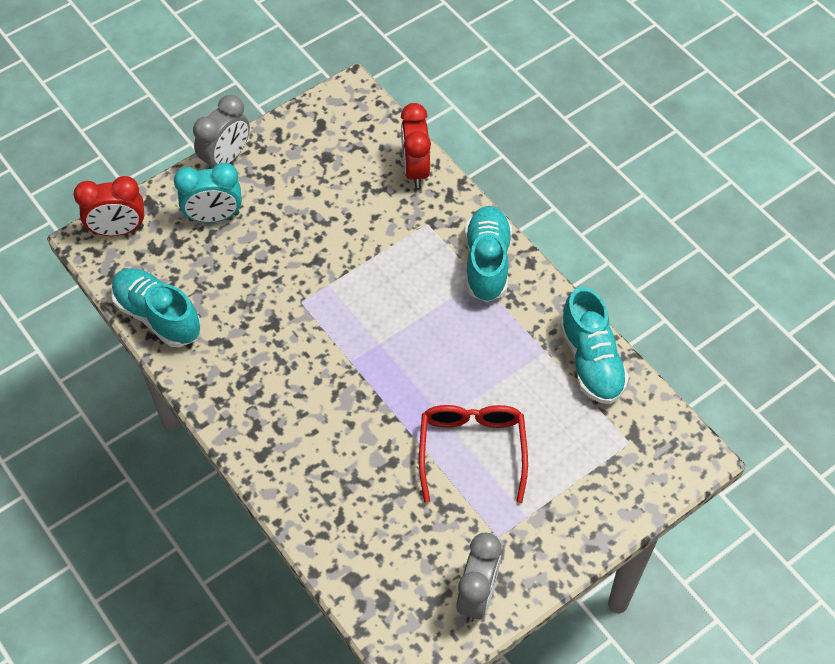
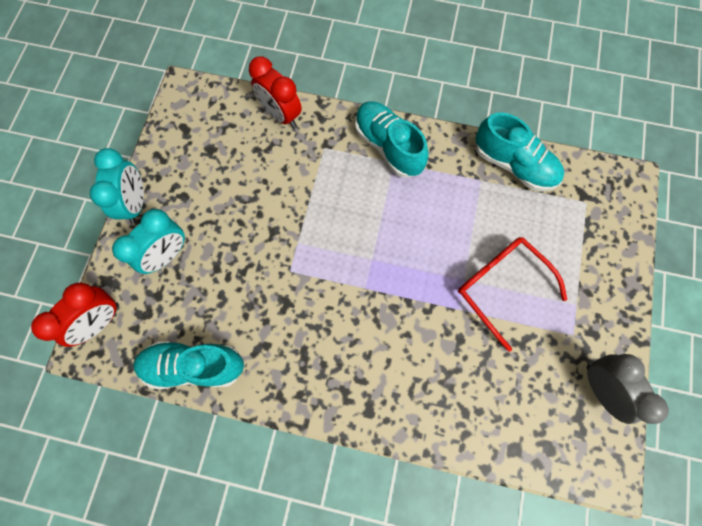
camera: 40 degrees left, 15 degrees up
grey clock [193,95,250,169] -> turquoise clock [90,148,144,224]

